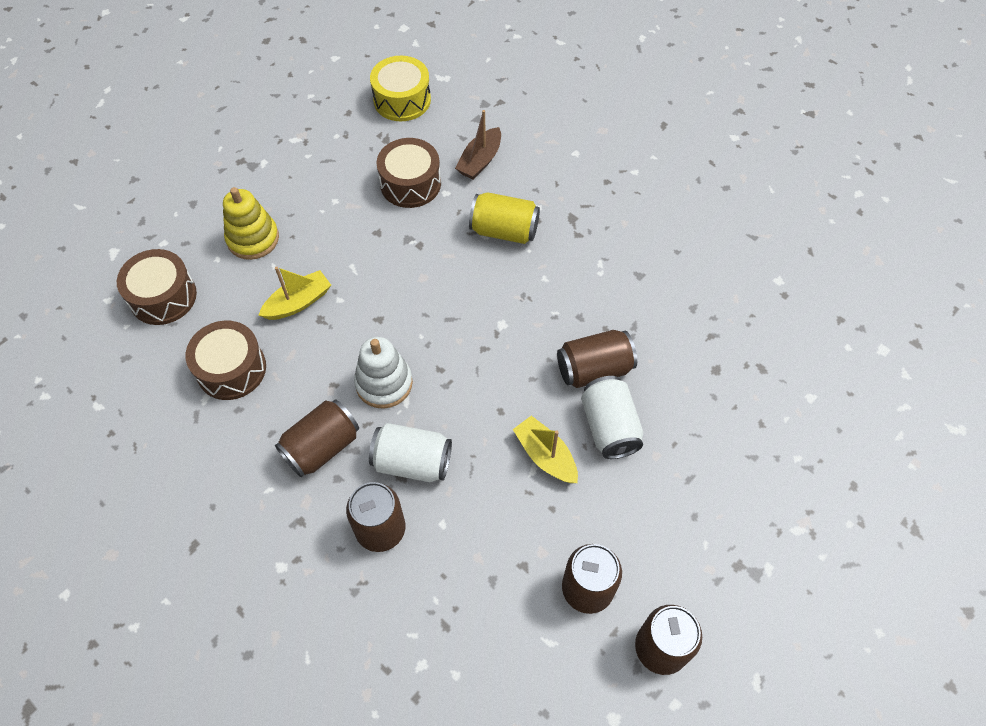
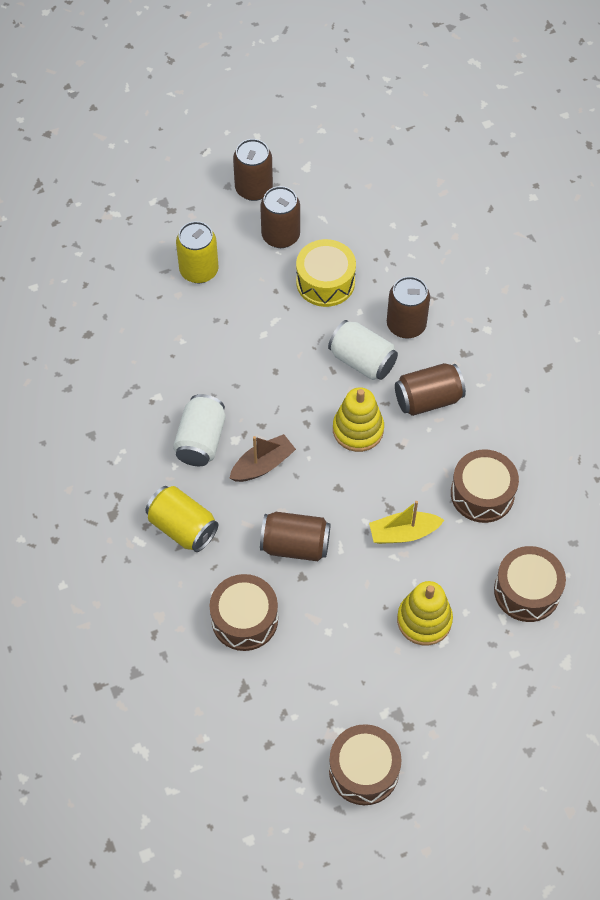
camera: 155 degrees left, 0 degrees up
white stacking toy [354,337,413,409] -> yellow stacking toy [333,387,384,452]
yellow drum [370,56,431,122] -> yellow drum moved to [296,239,356,307]
brown boat [455,110,501,179] -> brown boat moved to [229,434,296,482]
yellow boat [513,416,578,483] -> none
brown can [557,330,637,388] -> brown can moved to [260,512,331,561]
white can [581,376,643,459] -> white can moved to [173,394,226,466]
none -> yellow can [176,221,219,283]
none -> brown drum [329,724,402,805]

